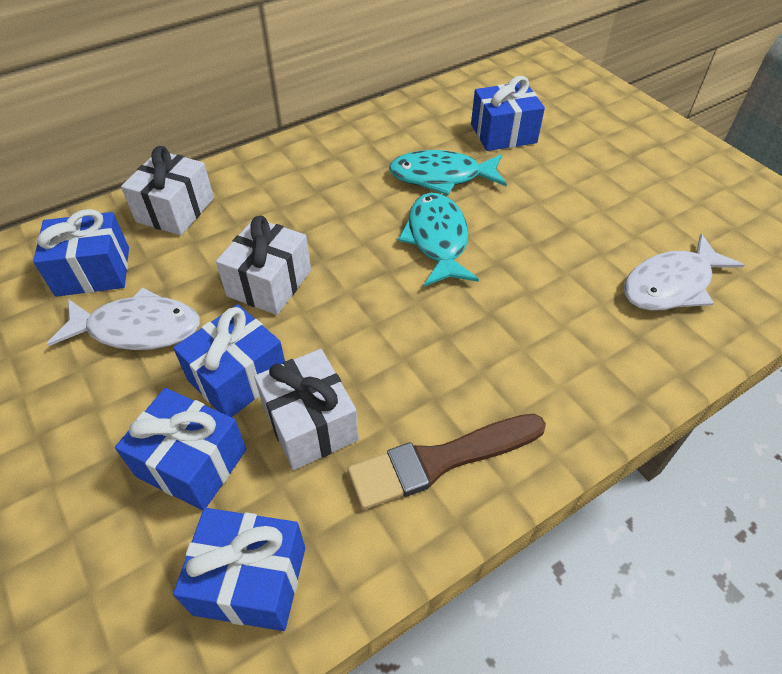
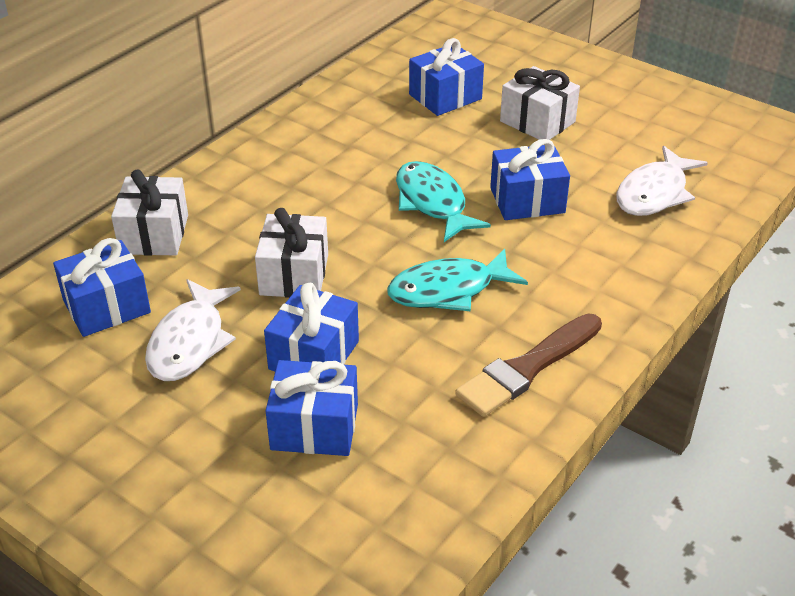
camera: 20 degrees left, 10 degrees down
white fish [47,287,200,350] -> white fish turned 120 degrees clockwise [145,279,241,381]
blue gift [173,508,305,631] -> blue gift moved to [490,139,570,220]
white gift [254,349,359,470] -> white gift moved to [500,66,580,140]
turquoise fish [389,150,507,195] -> turquoise fish moved to [387,249,528,312]

